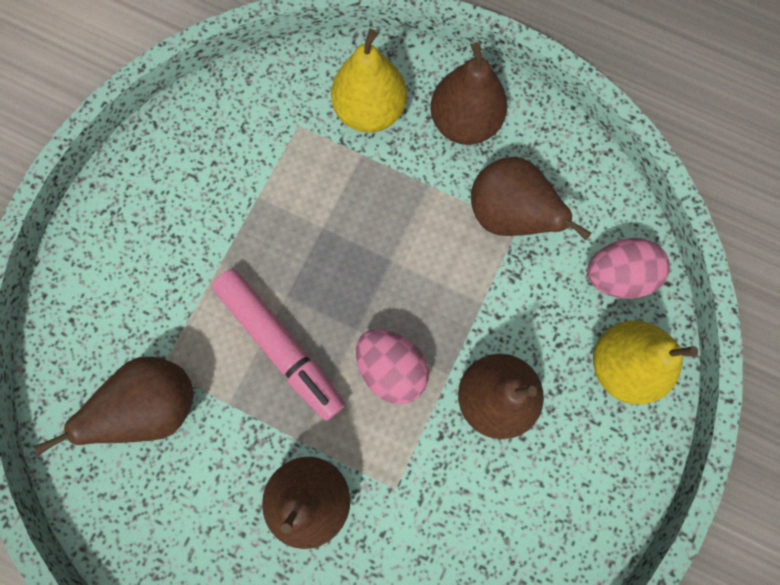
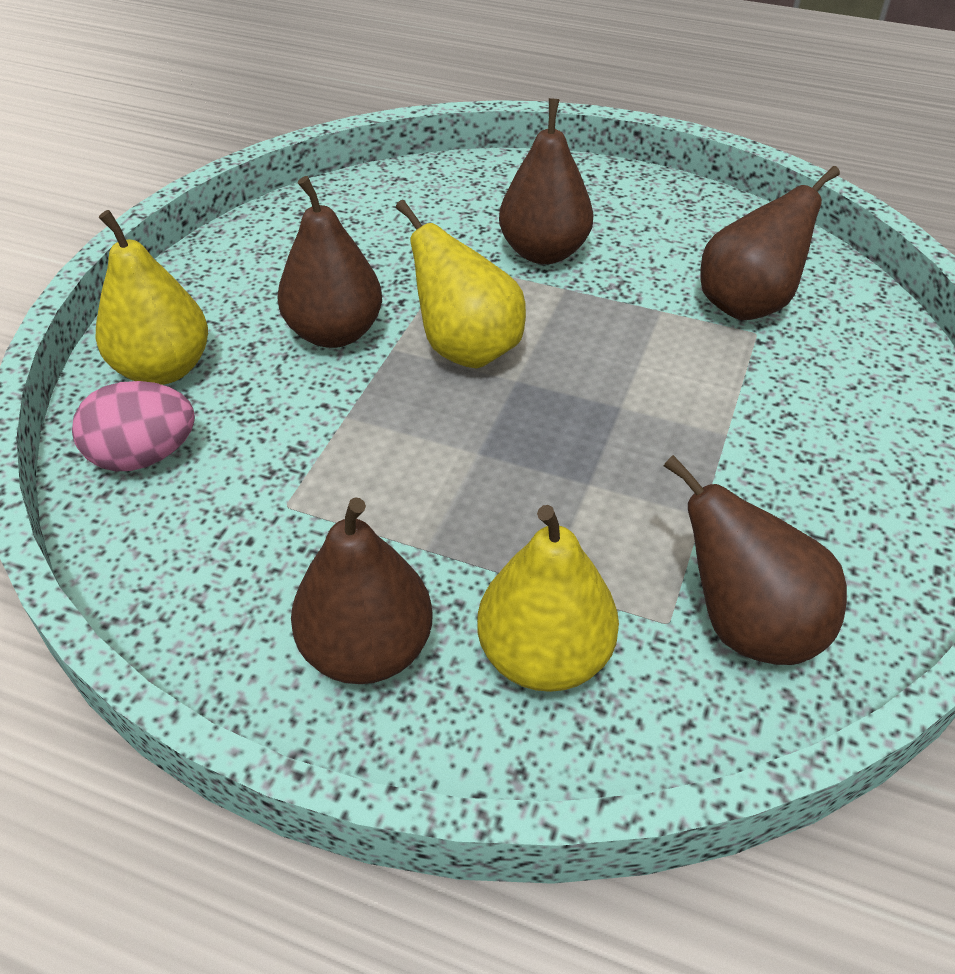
camera: 175 degrees right, 30 degrees down
pink marker [212,269,345,421] -> none
pink egg [356,329,429,404] -> yellow pear [396,200,526,369]
brown pear [471,157,591,240] -> brown pear moved to [664,455,847,665]

